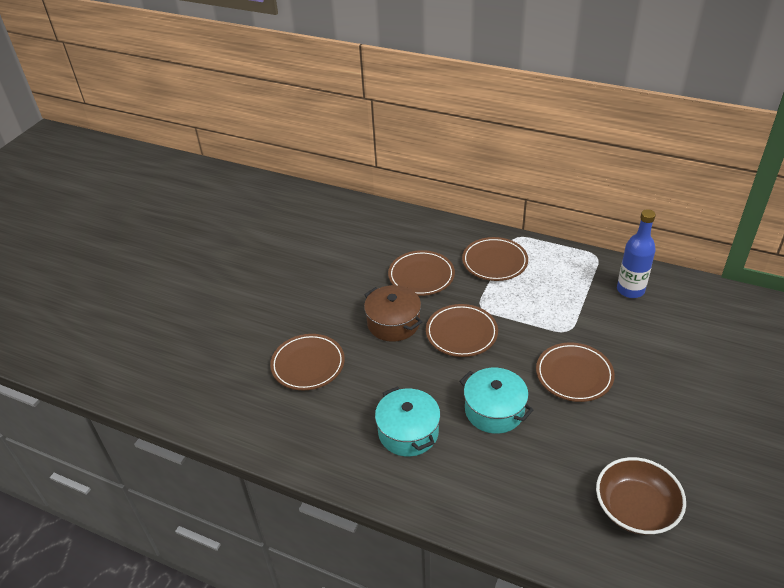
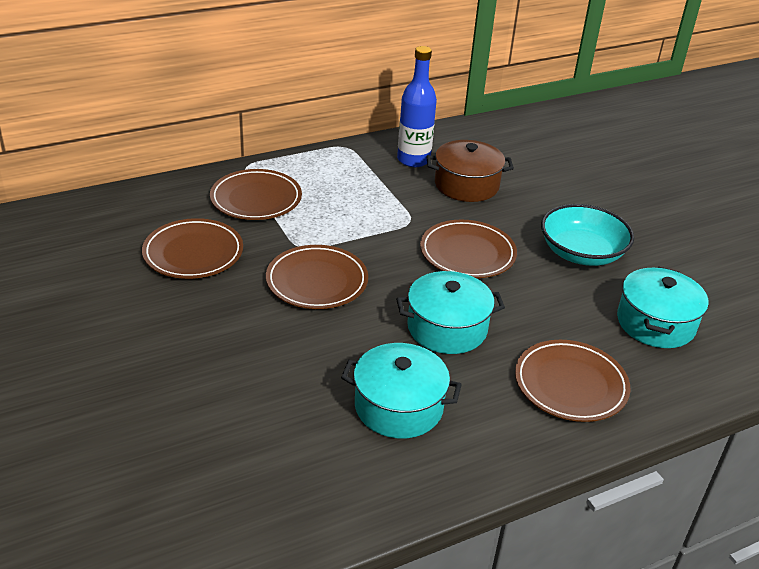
camera: 55 degrees left, 5 degrees down
brown plate [270,334,345,390] -> brown plate moved to [515,340,631,422]
brown pot [364,285,422,342] -> brown pot moved to [426,140,514,202]
brown bowl [596,457,686,535] -> turquoise pot [617,266,709,348]
none -> turquoise bowl [541,204,634,266]

